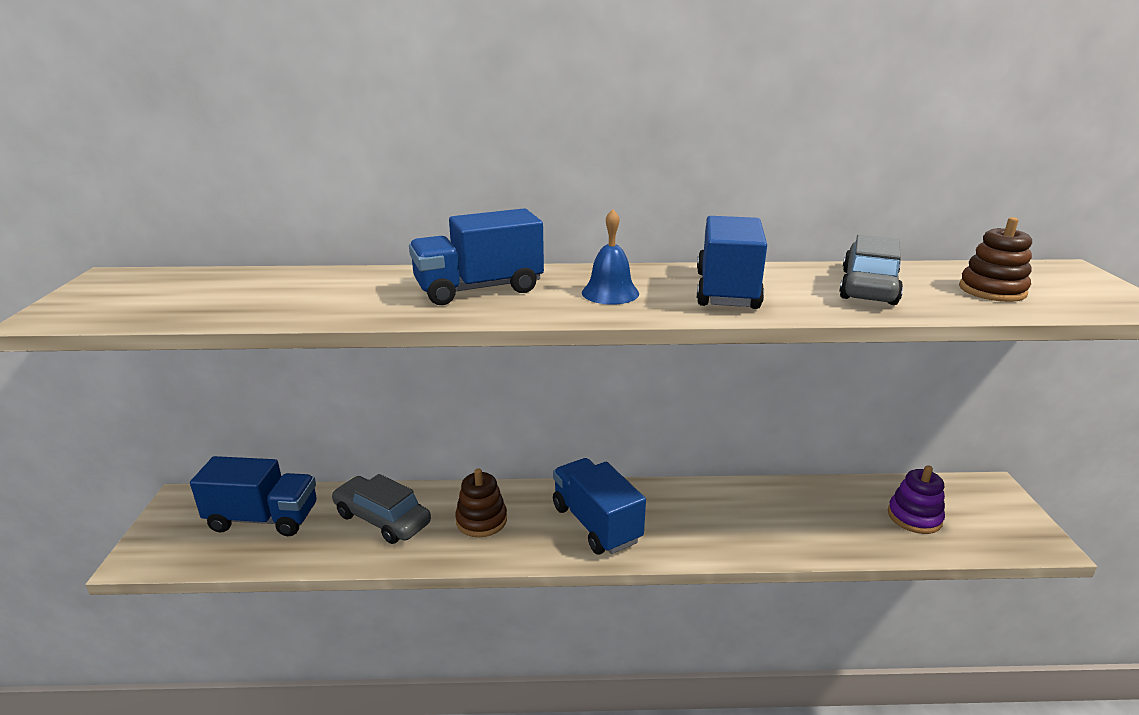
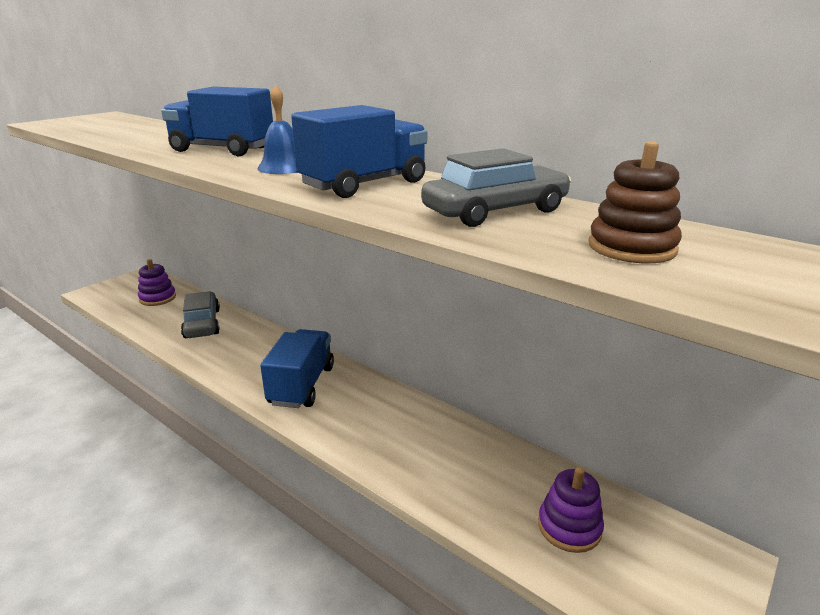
camera: 40 degrees right, 0 degrees up
blue truck [190,456,317,536] -> purple stacking toy [138,259,176,306]
brown stacking toy [455,468,507,537] -> none

